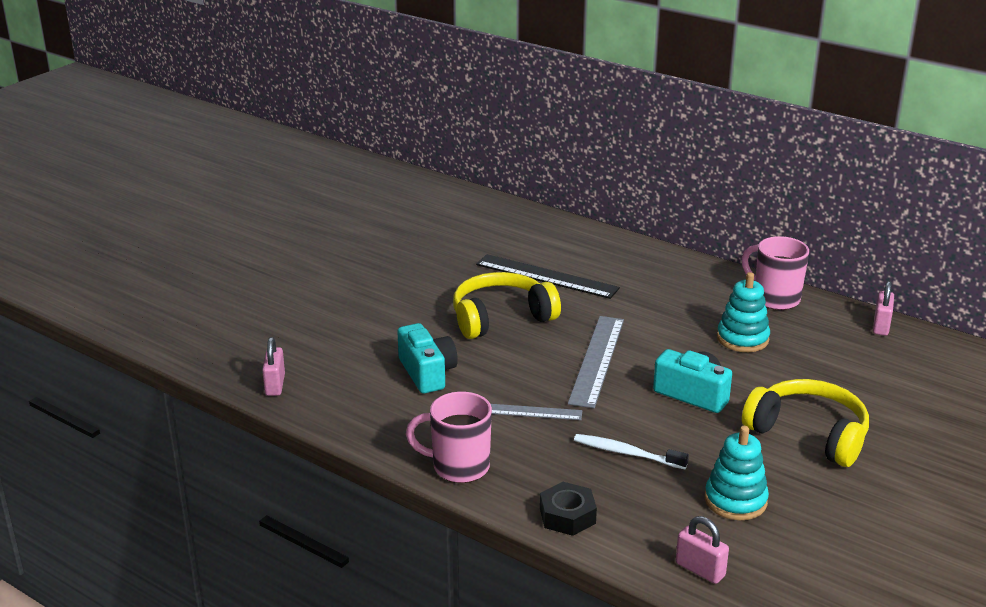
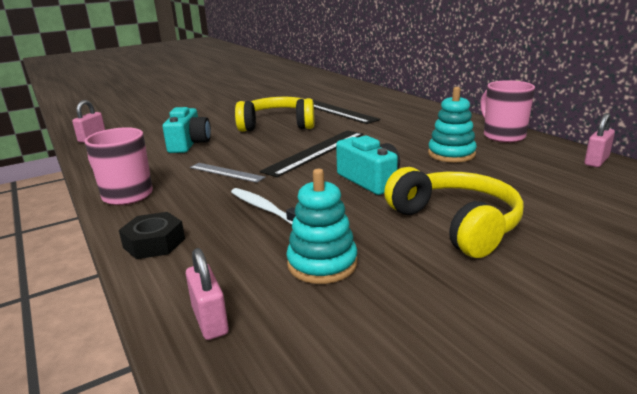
camera: 25 degrees right, 5 degrees down
grey ruler [568,316,624,408] -> black ruler [260,130,363,177]

